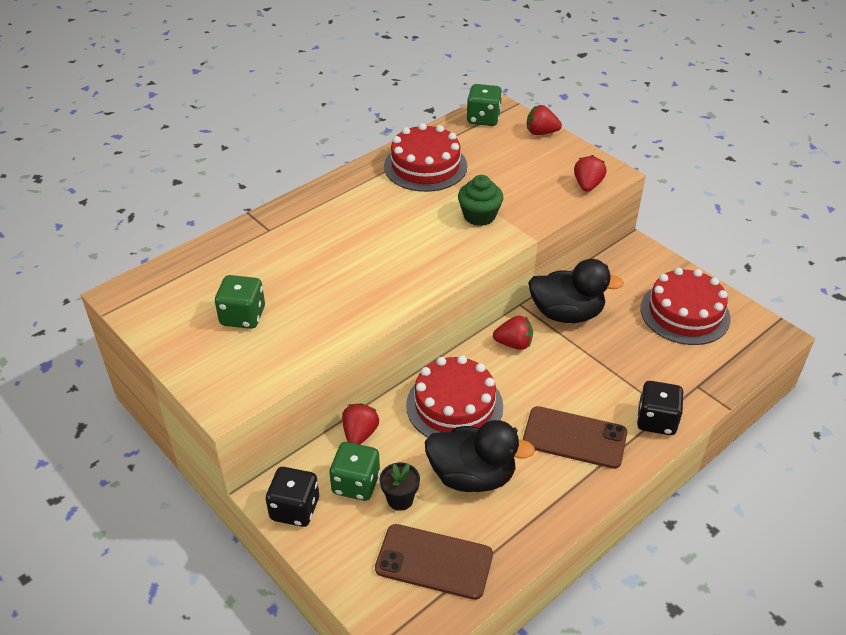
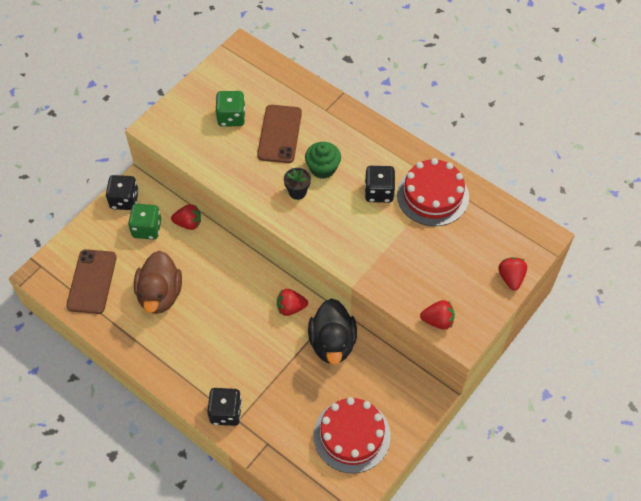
camera: 80 degrees right, 15 degrees up
black flower pot [380,463,420,511] -> black flower pot moved to [284,168,311,200]
red cake [406,355,503,438] -> none
black duck [425,420,535,492] -> brown duck [134,251,182,314]
green cupcake [458,175,503,226] -> green cupcake moved to [305,142,341,179]
green dice [466,84,502,126] -> none
red strawberry [493,316,533,350] -> red strawberry turned 90 degrees clockwise [277,289,308,316]
brown phone [523,406,627,469] -> brown phone moved to [257,105,302,163]
none -> black dice [365,166,396,203]

